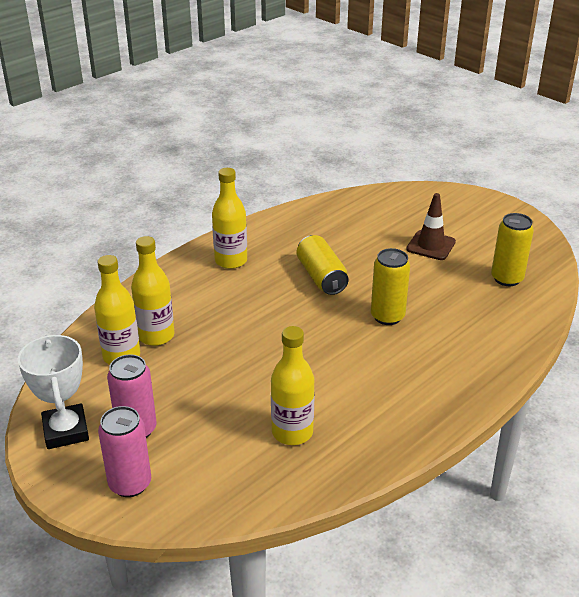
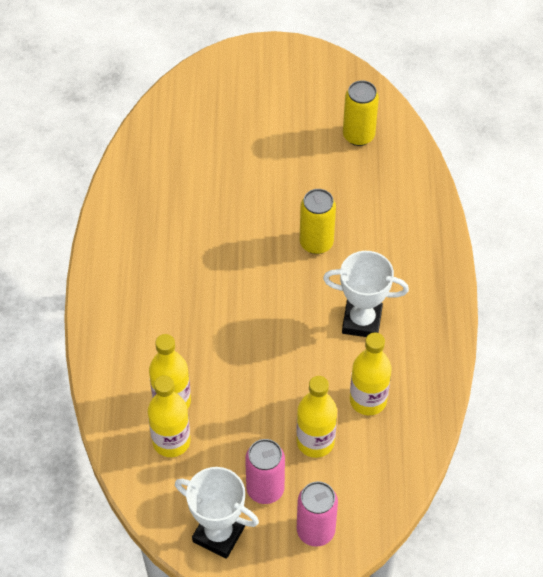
camera: 45 degrees left, 20 degrees up
yellow bottle [212,168,247,269] -> yellow bottle moved to [296,376,337,458]
yellow can [296,235,349,295] -> none
brown traffic cone [406,193,456,260] -> none
none -> white trophy [323,251,409,337]

